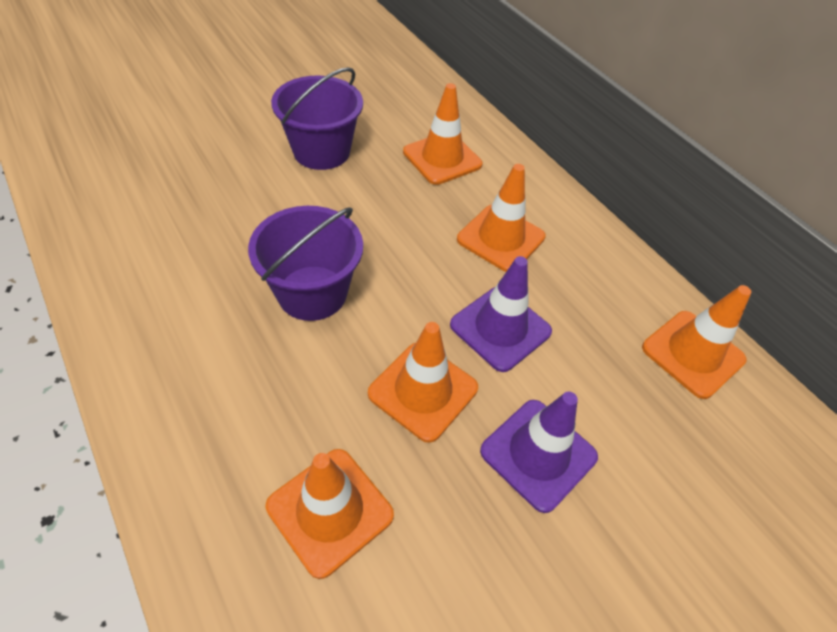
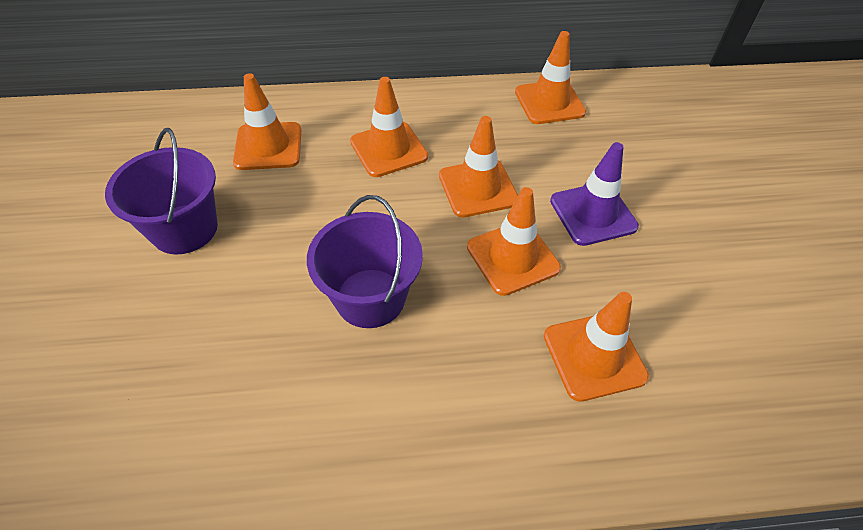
camera: 60 degrees left, 0 degrees up
purple traffic cone [450,256,552,372] -> orange traffic cone [439,116,518,217]

